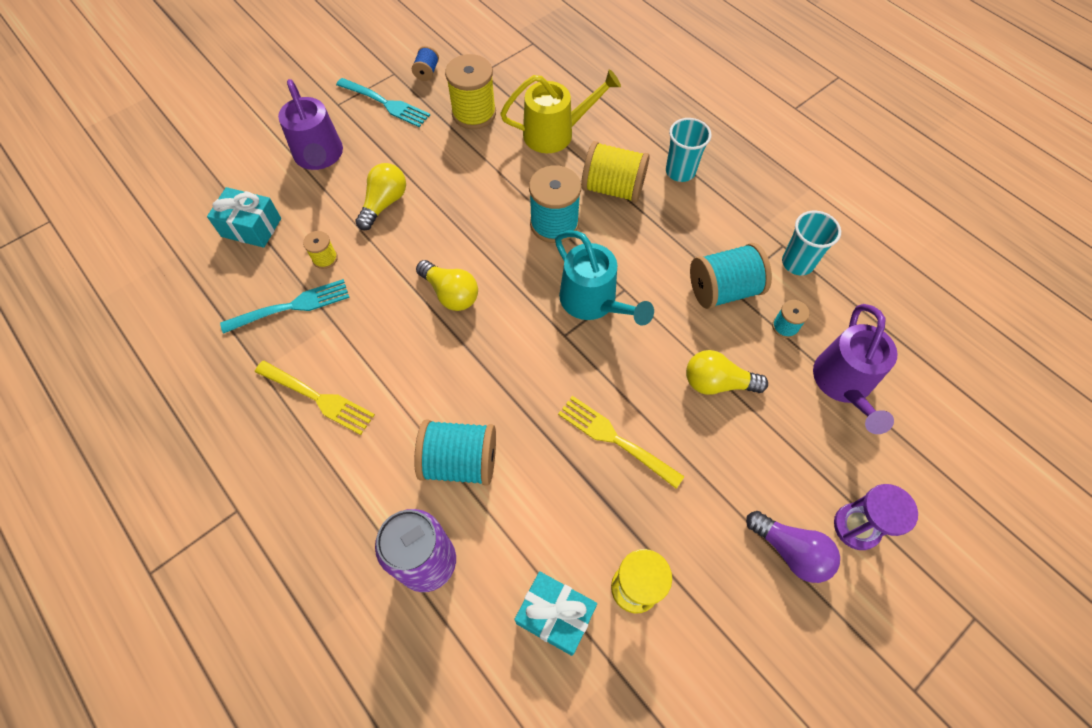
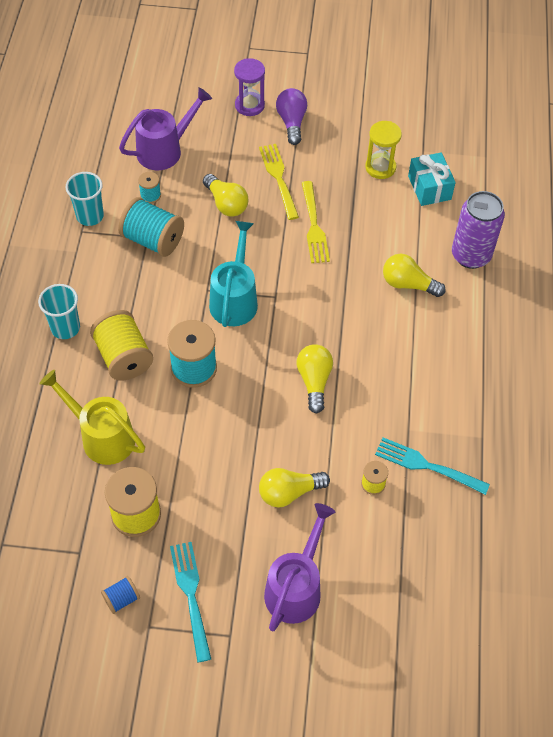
camera: 135 degrees left, 5 degrees down
turquoise gift [207,187,281,248] -> none
yellow fork [255,361,375,435] -> yellow fork moved to [259,144,299,220]
turquoise spool [414,419,496,486] -> yellow light bulb [383,254,446,297]

